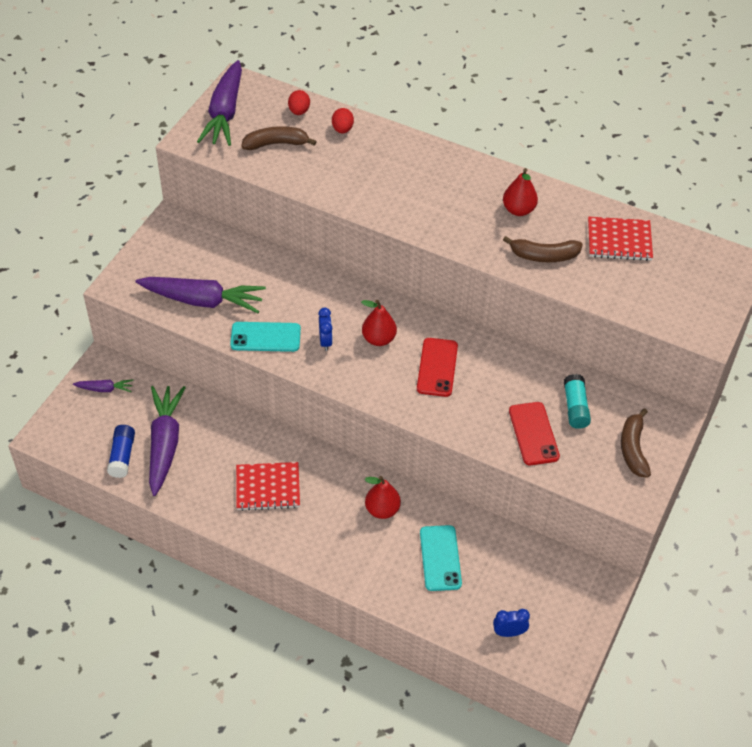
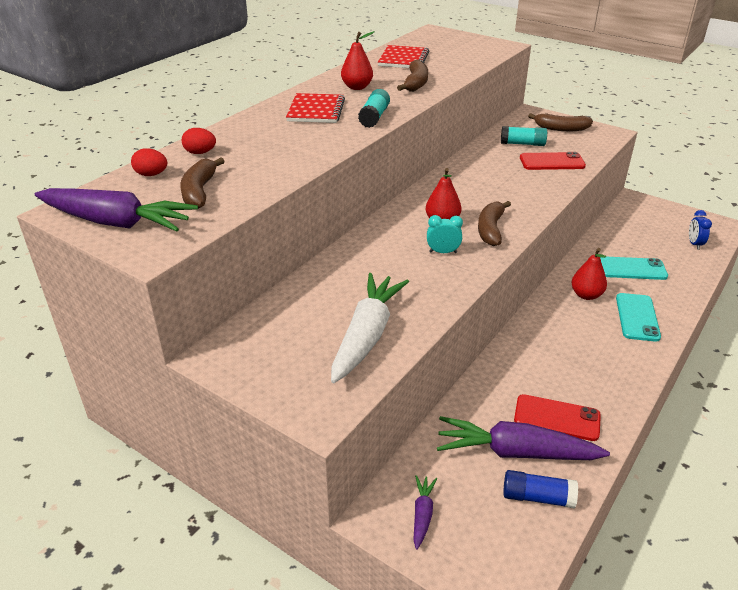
camera: 80 degrees left, 15 degrees down
purple carrot [135,277,266,313] -> white carrot [331,273,409,383]
turquoise phone [230,322,301,352] -> turquoise phone moved to [616,293,661,342]
red notebook [236,462,300,511] -> red notebook moved to [286,93,345,123]
blue clock [318,308,333,351] -> turquoise clock [427,215,463,253]
red phone [417,338,458,397] -> red phone moved to [514,394,601,441]
none -> turquoise glue stick [358,89,390,128]
none -> brown banana [478,201,511,246]

